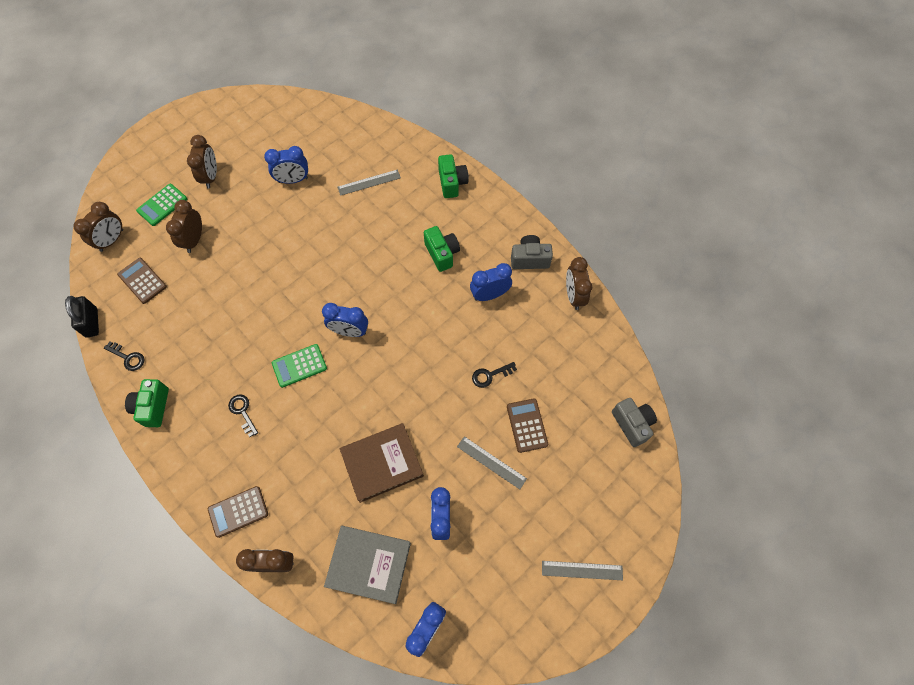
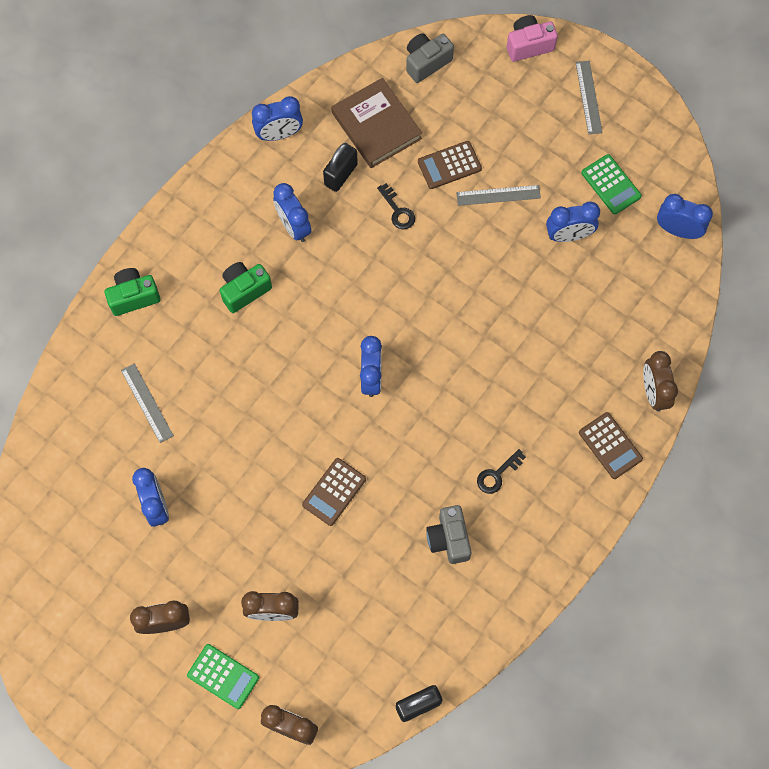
camera: 100 degrees left, 5 degrees up
black key [104,342,144,371] -> none
brown calculator [117,258,167,304] -> brown calculator moved to [302,458,366,526]
green camera [125,379,169,427] -> none
green calculator [272,344,327,388] -> green calculator moved to [581,154,642,214]
grey book [324,526,411,604] -> none
brown book [340,423,424,503] -> brown book moved to [332,78,422,168]
grey ruler [457,436,527,489] -> grey ruler turned 60 degrees clockwise [456,185,541,206]
grey camera [511,235,553,269] -> grey camera moved to [426,505,471,564]
brown clock [566,257,592,310] -> blue clock [252,96,303,141]
none -> black padlock [323,143,358,192]
none -> pink camera [507,15,558,62]

